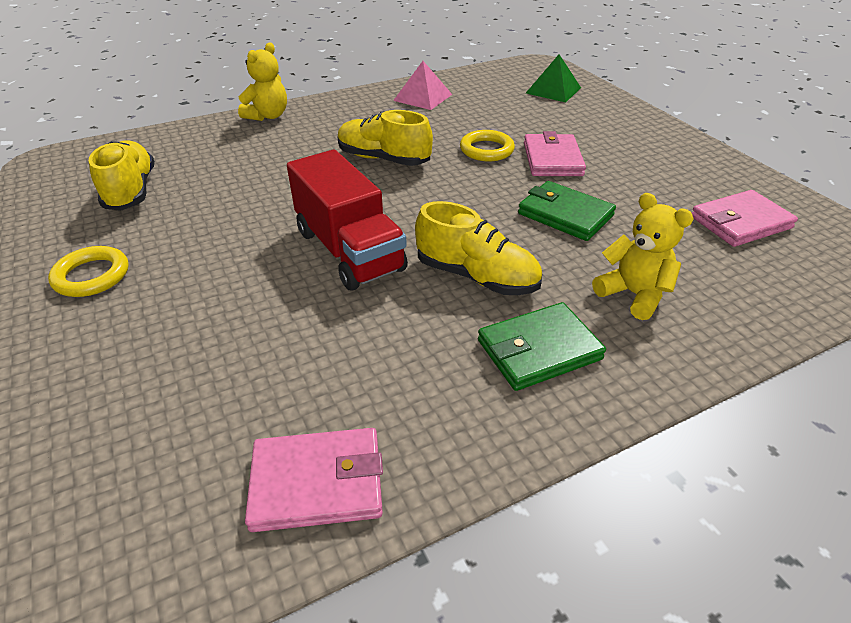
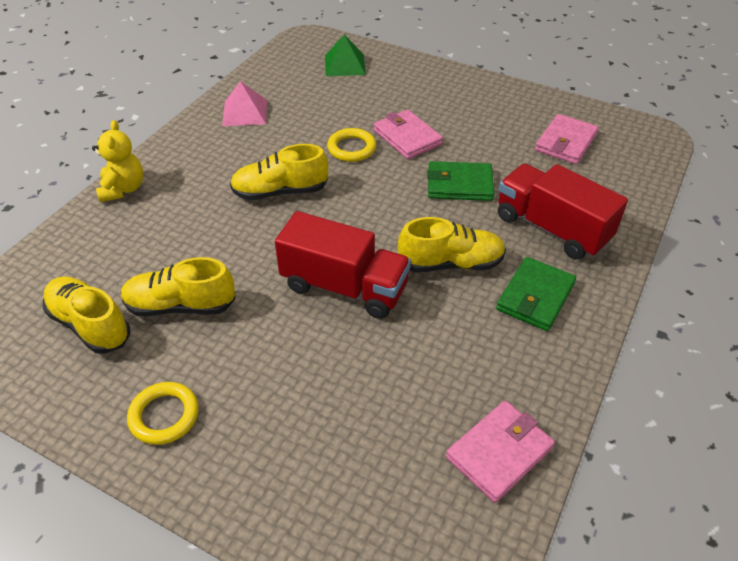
camera: 35 degrees left, 5 degrees up
yellow teddy bear [592,193,694,320] -> red truck [498,163,628,260]
none -> yellow shoe [121,257,236,317]

